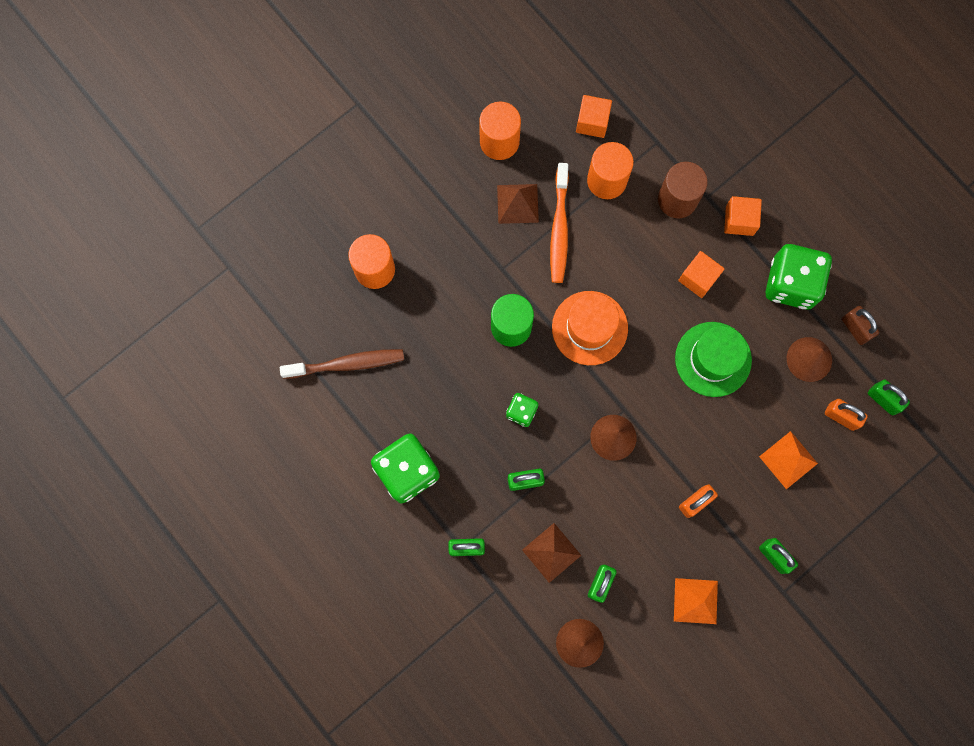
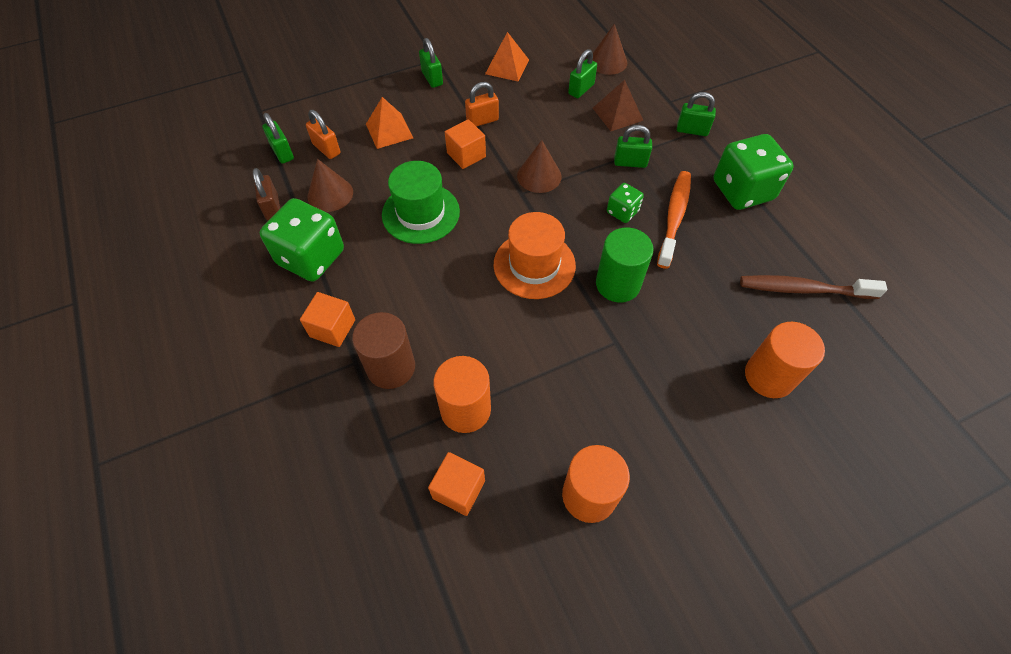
camera: 165 degrees left, 20 degrees down
brown pyramid [497,184,539,224] -> none
orange toothbrush [550,163,569,283] -> orange toothbrush moved to [657,171,691,269]
orange cube [678,251,724,298] -> orange cube moved to [445,119,486,169]

